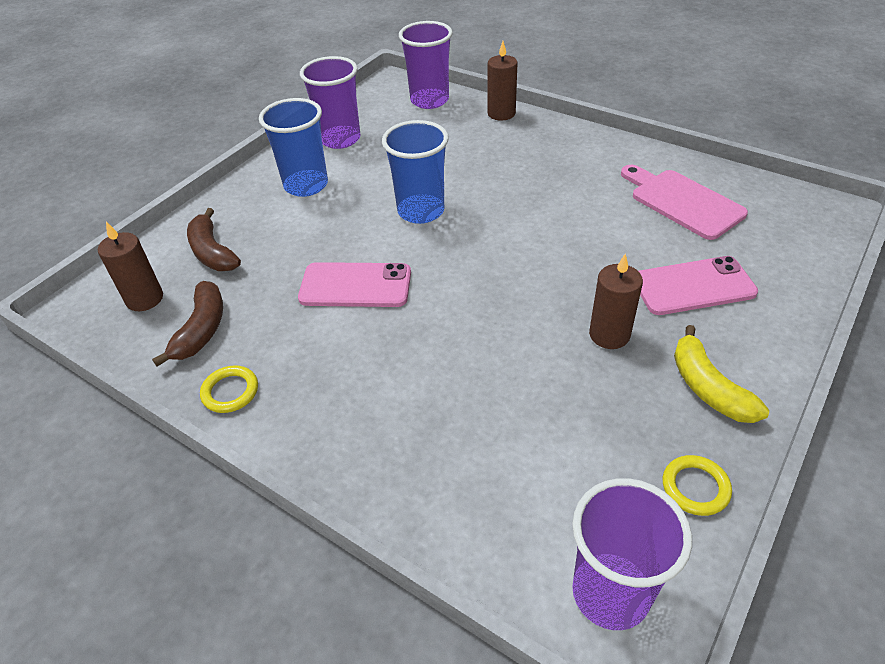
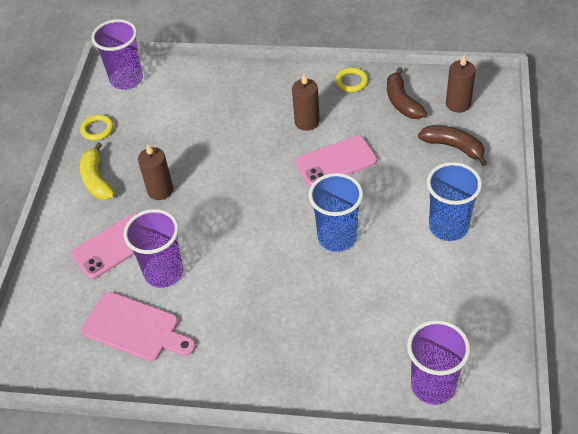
camera: 155 degrees right, 5 degrees up
purple cup [300,56,360,149] -> purple cup moved to [124,209,183,288]
brown candle [487,41,518,121] -> brown candle moved to [292,74,320,131]
yellow banana [674,325,769,423] -> yellow banana turned 150 degrees counterclockwise [80,142,115,200]

